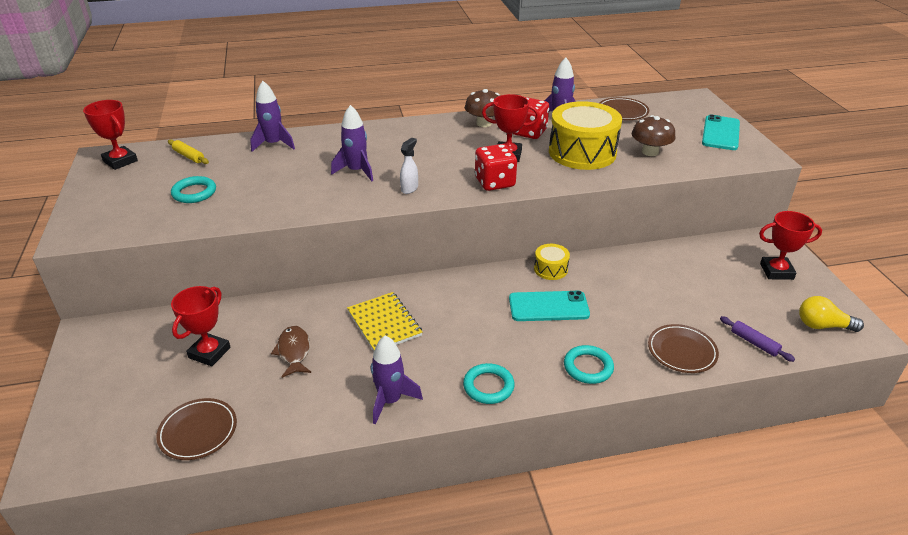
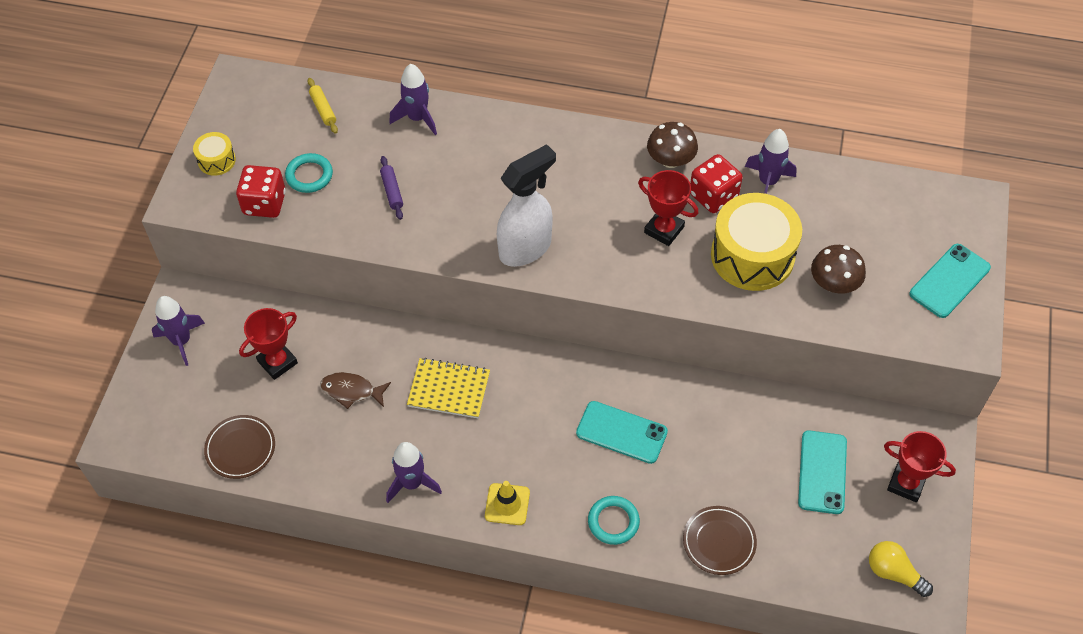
camera: 25 degrees right, 20 degrees up
red trophy [83,100,138,170] -> none
brown fish [271,326,311,378] -> brown fish turned 90 degrees counterclockwise [320,372,391,409]
purple rocket [331,105,373,181] -> purple rocket moved to [152,296,205,366]
yellow notebook [347,292,422,351] -> yellow notebook turned 75 degrees counterclockwise [407,358,490,418]
white spray bottle [400,138,418,194] -> white spray bottle [497,144,556,267], size x2.26
turquoise ring [463,363,515,404] -> yellow traffic cone [485,481,530,525]
red dice [475,144,517,191] -> red dice moved to [236,165,286,218]
yellow drum [534,244,570,280] -> yellow drum moved to [193,132,236,176]
brown plate [600,97,649,120] -> none
purple rolling pin [720,316,795,362] -> purple rolling pin moved to [380,156,403,220]
none -> turquoise phone [798,430,847,514]

